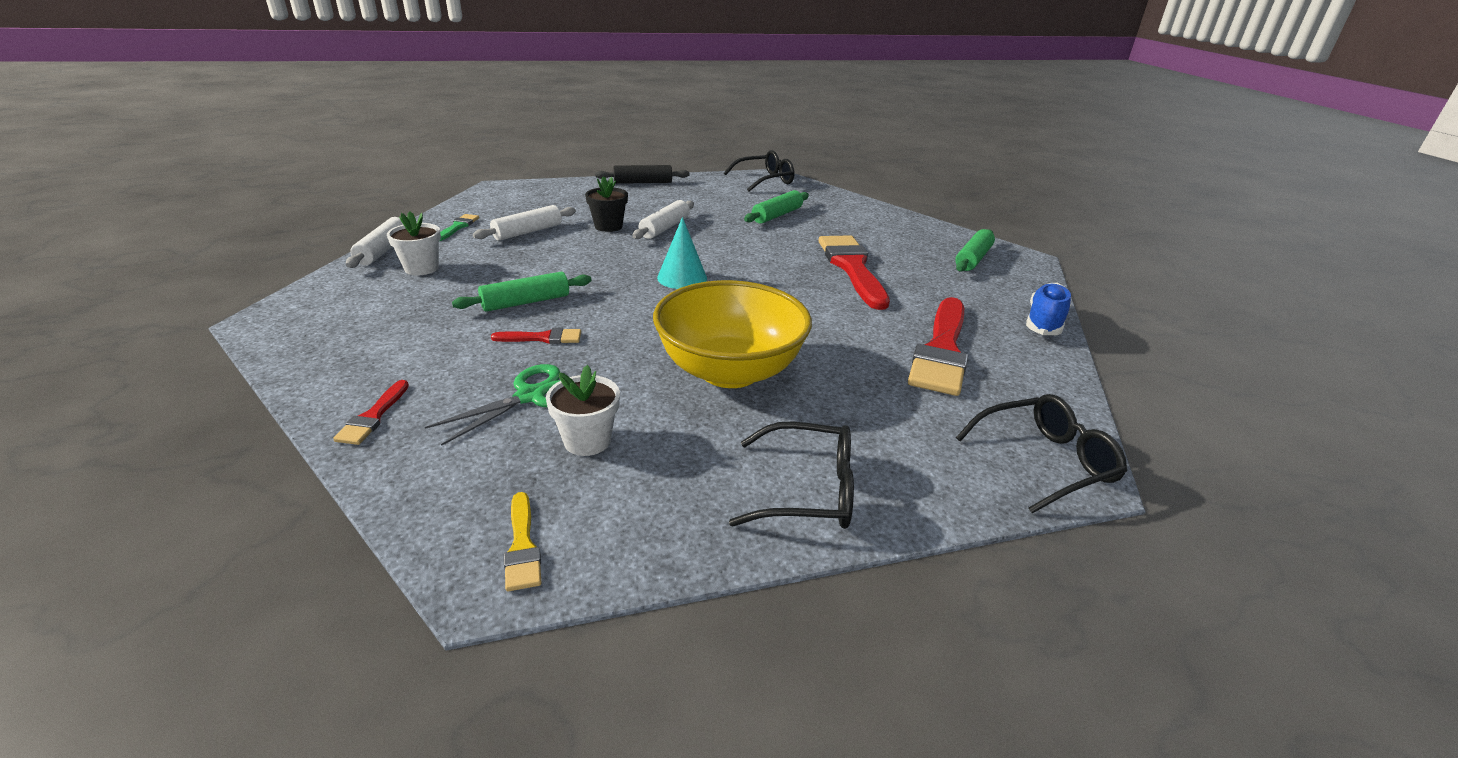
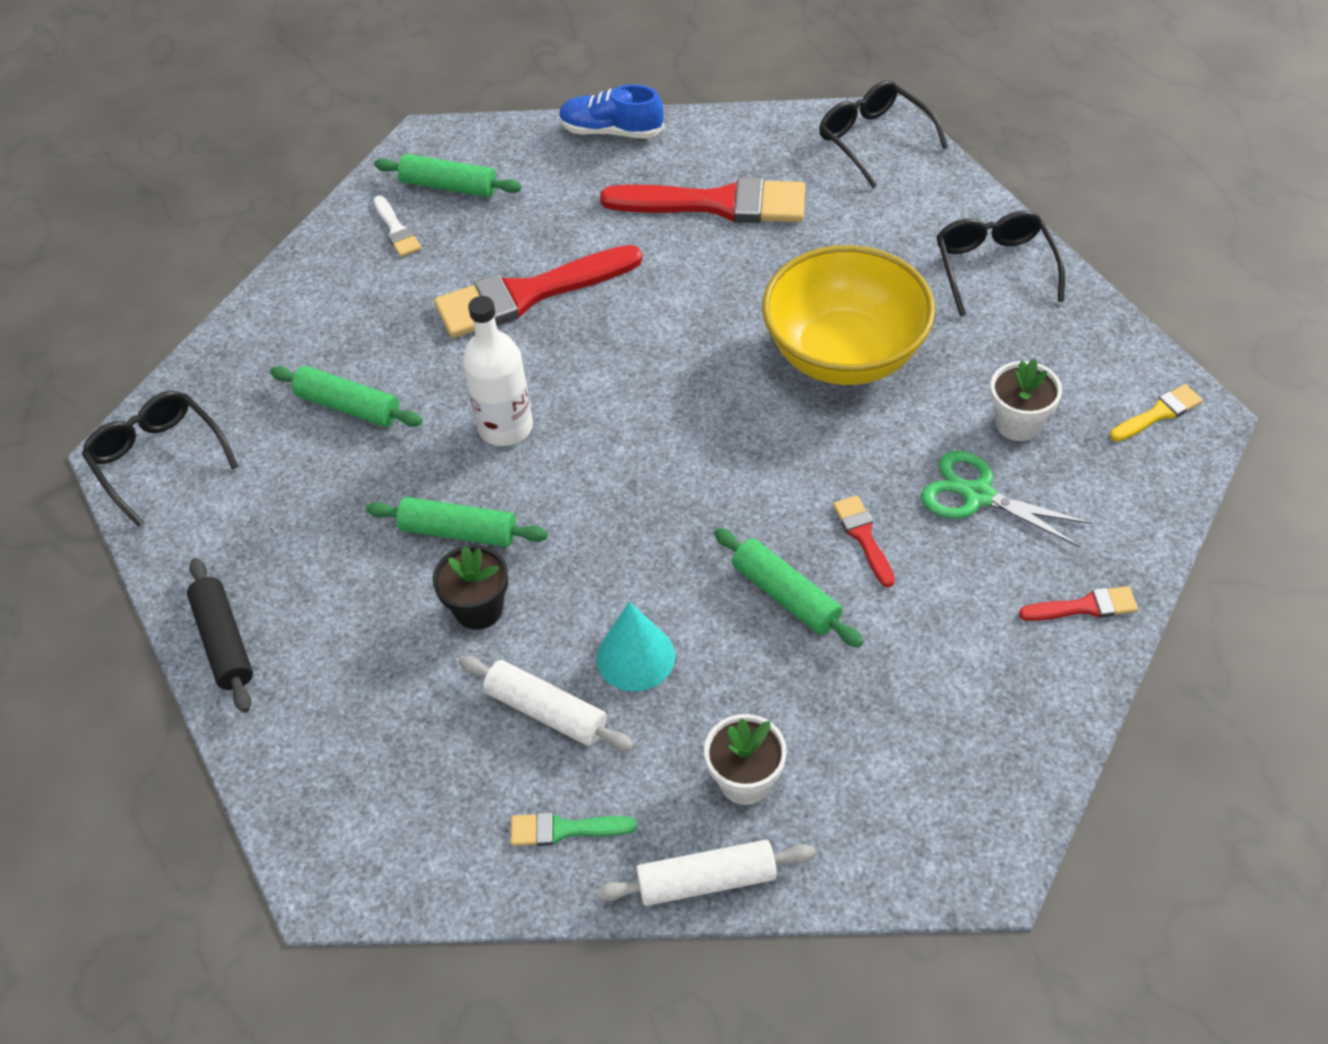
camera: 100 degrees left, 20 degrees up
white rolling pin [632,200,694,239] -> green rolling pin [366,497,548,547]
turquoise cone [657,217,707,289] -> turquoise cone moved to [597,601,675,692]
none -> white brush [373,196,422,257]
none -> white bottle [463,296,533,446]

